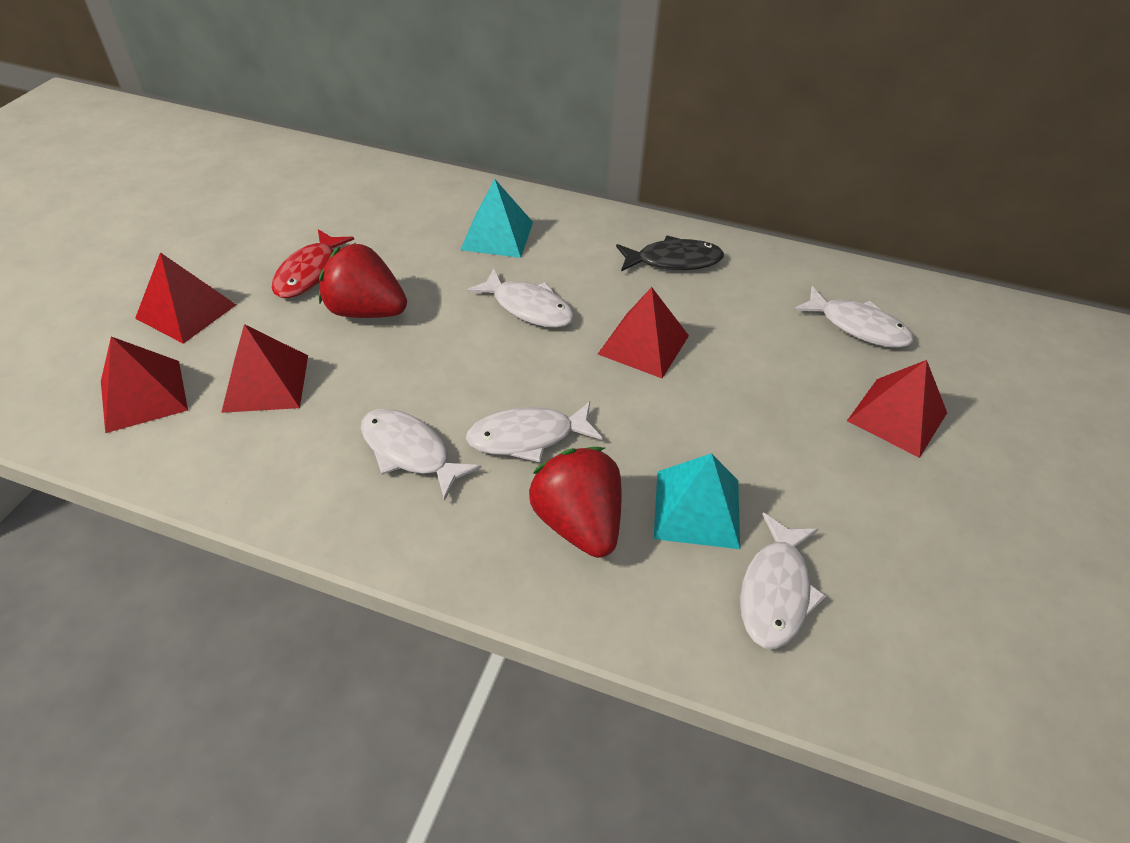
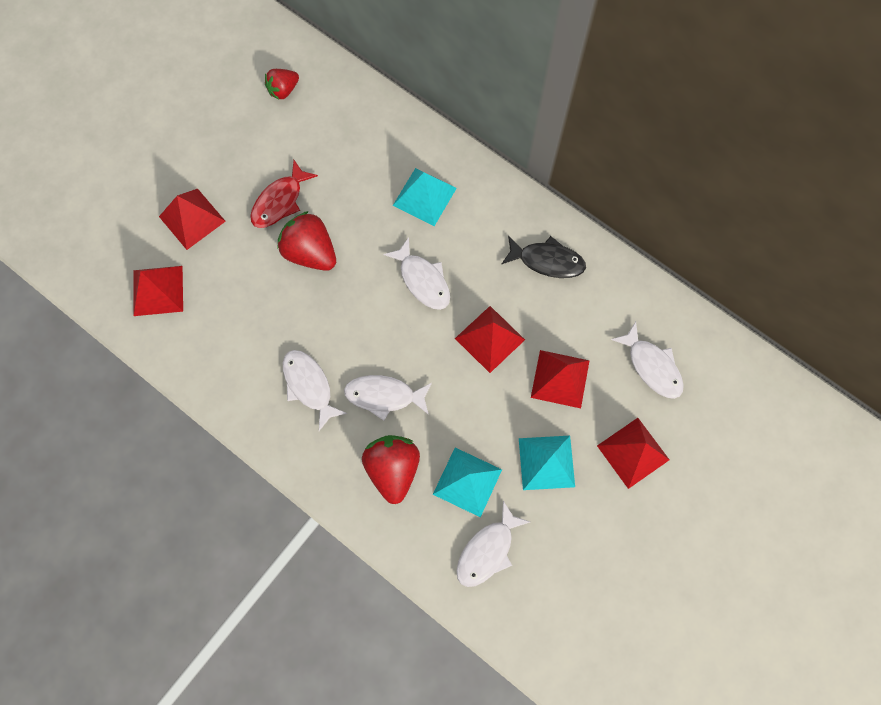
camera: 20 degrees right, 25 degrees up
red pyramid [221,324,308,413] -> red pyramid moved to [531,350,590,408]
none -> red strawberry [265,69,299,100]
none -> turquoise pyramid [519,436,575,490]

